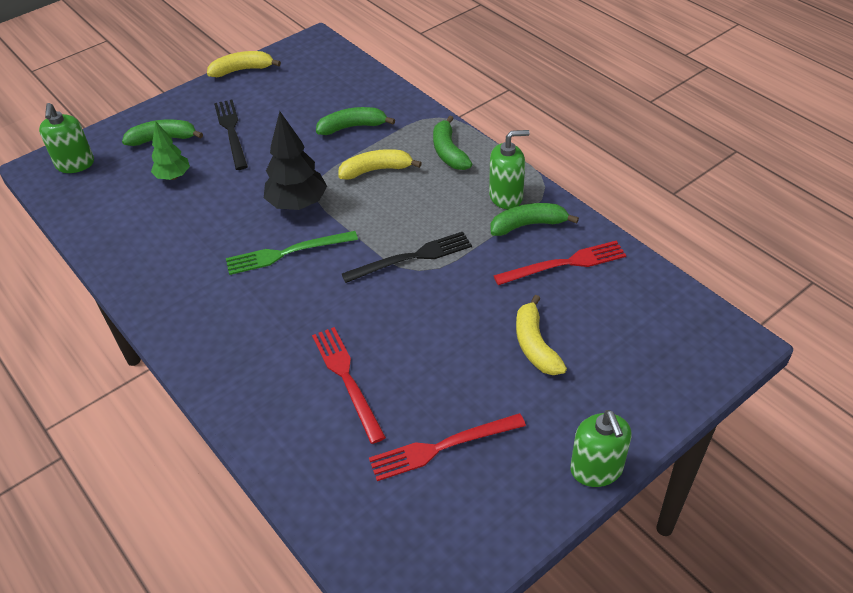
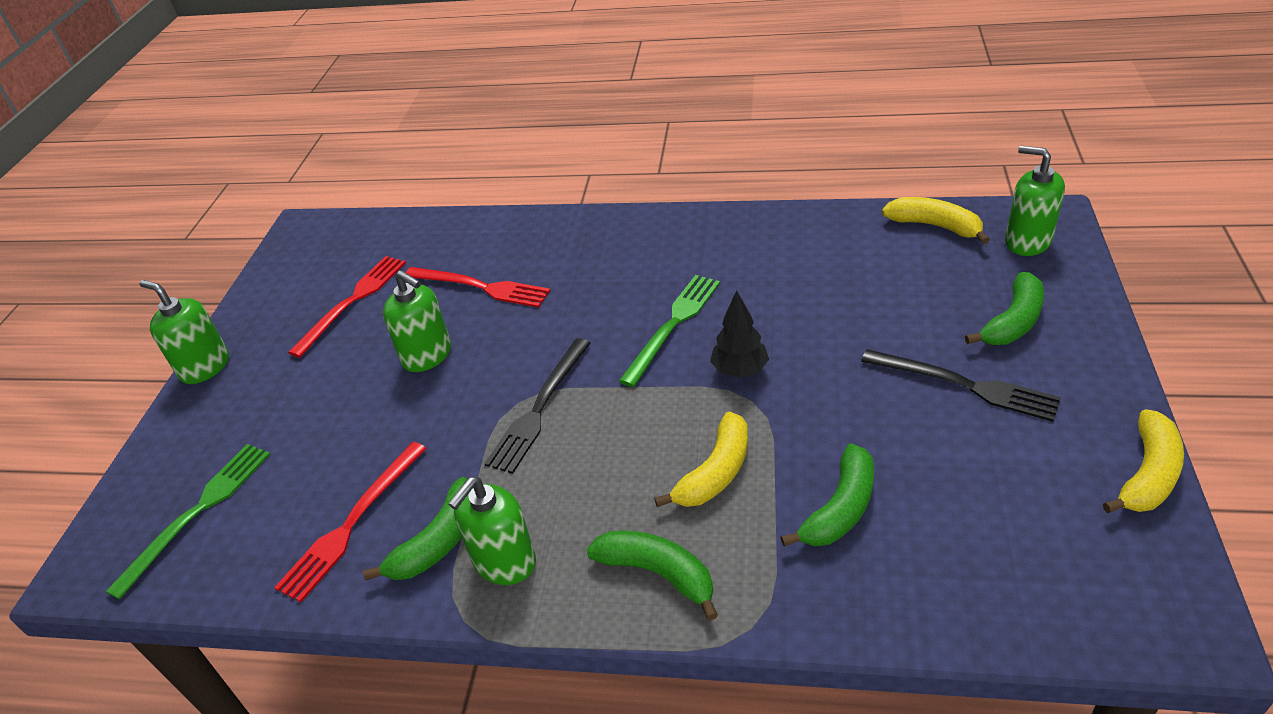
camera: 140 degrees right, 5 degrees down
green tree [151,121,190,180] -> none
black tree [264,111,327,210] -> black tree [710,290,769,378], size x0.63
yellow banana [516,295,567,375] -> yellow banana moved to [882,197,990,244]
none -> green fork [105,444,271,599]
none -> green soap dispenser [383,270,451,372]

